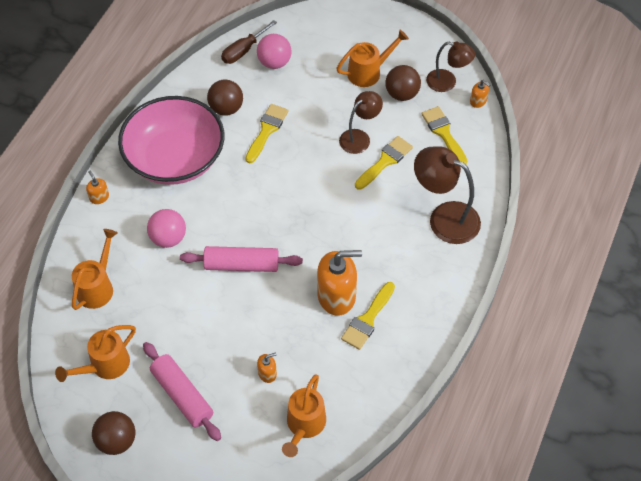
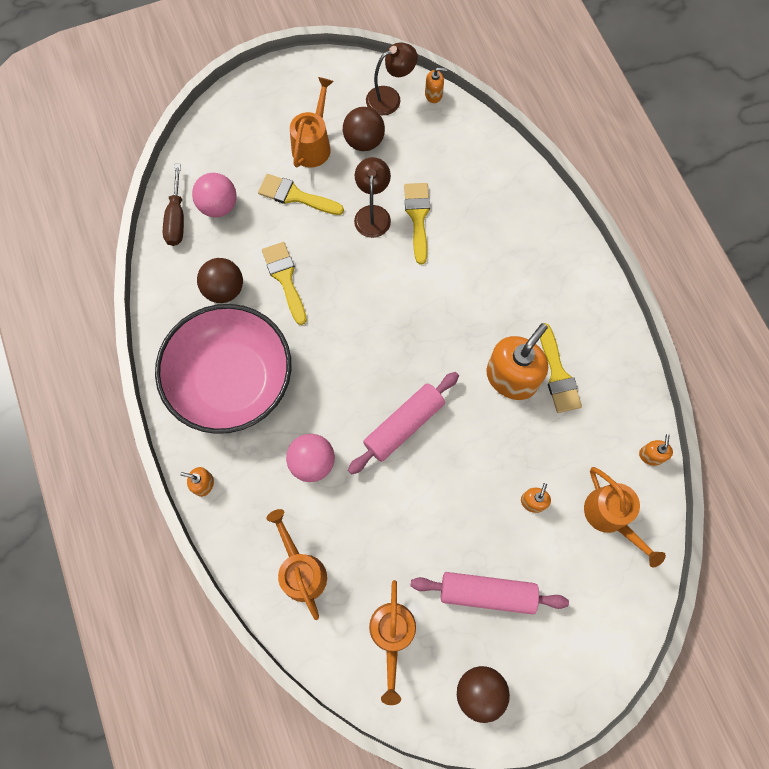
camera: 45 degrees left, 15 degrees up
brown lamp [414,146,481,244] -> none
yellow brush [421,106,467,165] -> yellow brush moved to [258,174,344,215]
none -> orange soap dispenser [639,434,673,466]

